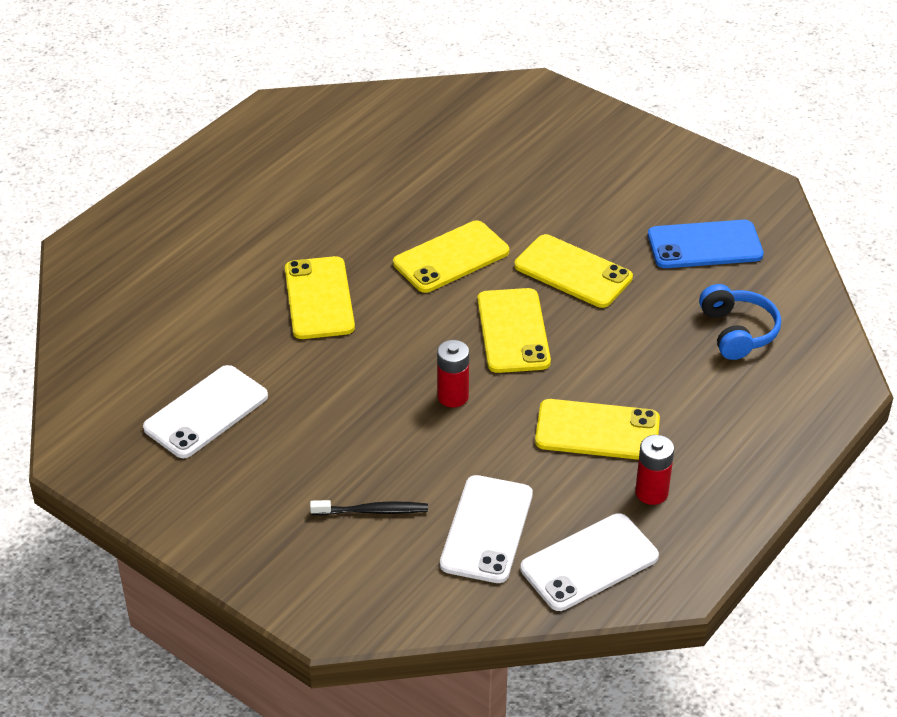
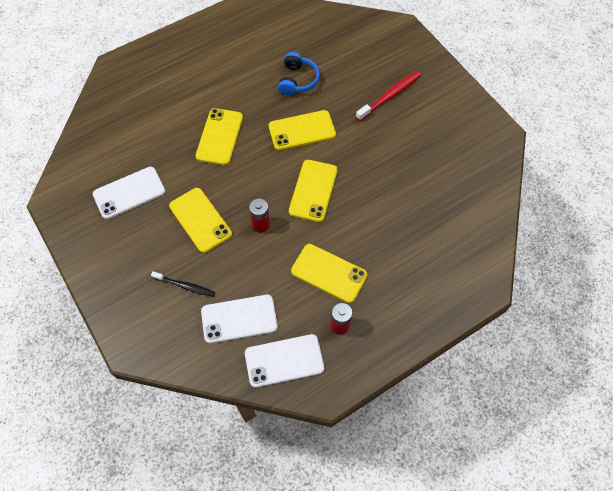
camera: 20 degrees right, 20 degrees up
white phone [440,475,533,583] -> white phone turned 45 degrees clockwise [201,295,278,343]
yellow phone [514,234,633,308] -> yellow phone moved to [169,188,232,253]
blue phone [648,220,764,268] -> none
blue headphones [699,284,781,360] -> blue headphones moved to [278,52,320,95]
none -> red toothbrush [356,71,421,121]

